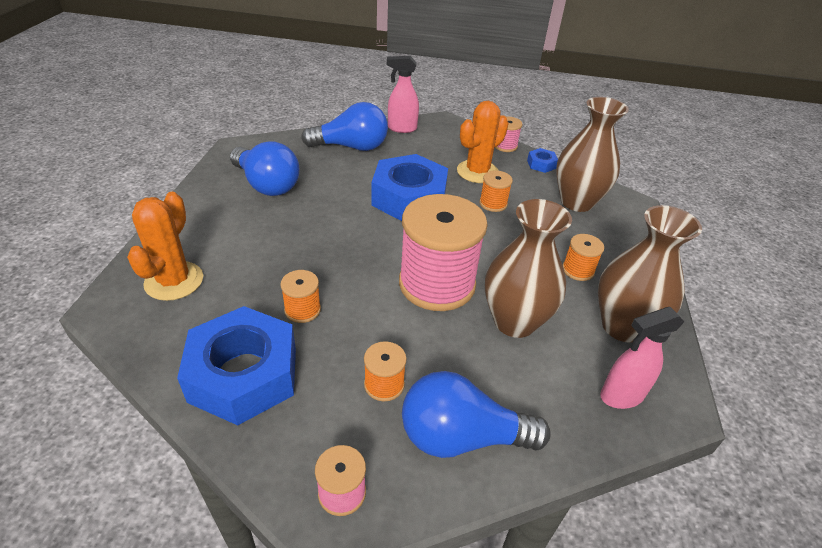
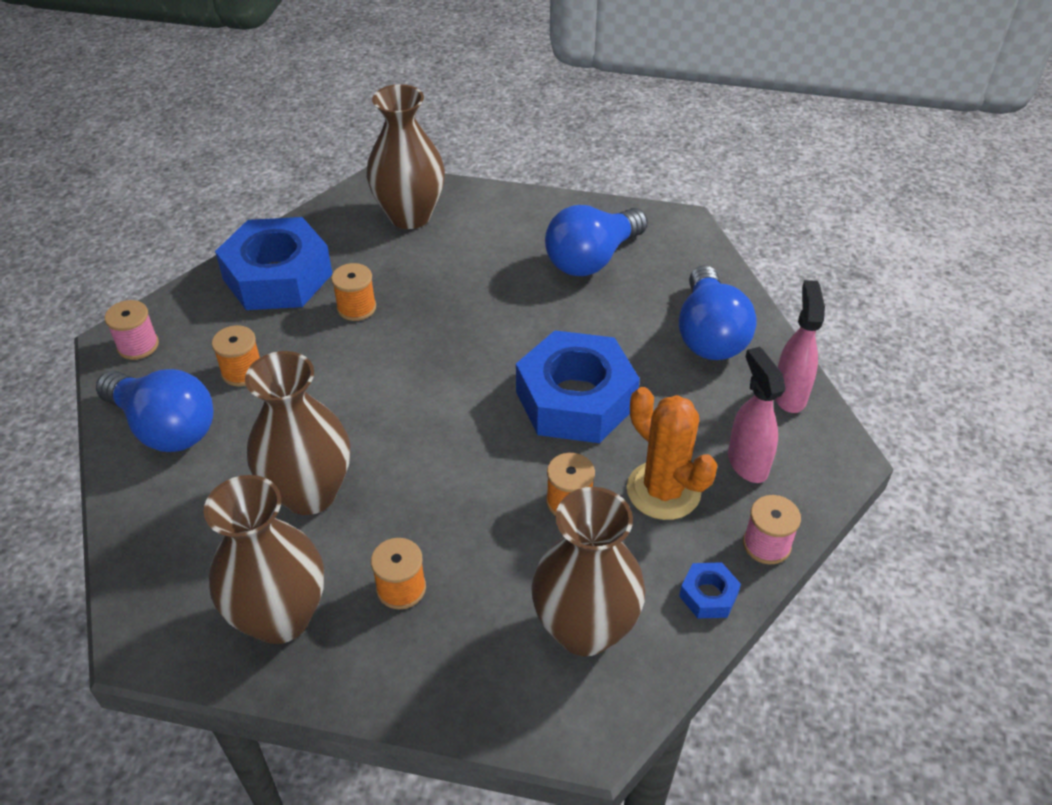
camera: 95 degrees right, 5 degrees up
orange cactus [127,192,203,301] -> brown vase [367,84,445,229]
pink spool [399,194,488,311] -> none
blue light bulb [402,371,551,458] -> blue light bulb turned 120 degrees clockwise [96,369,213,452]
pink spray bottle [600,307,684,409] -> pink spray bottle moved to [728,347,786,483]

